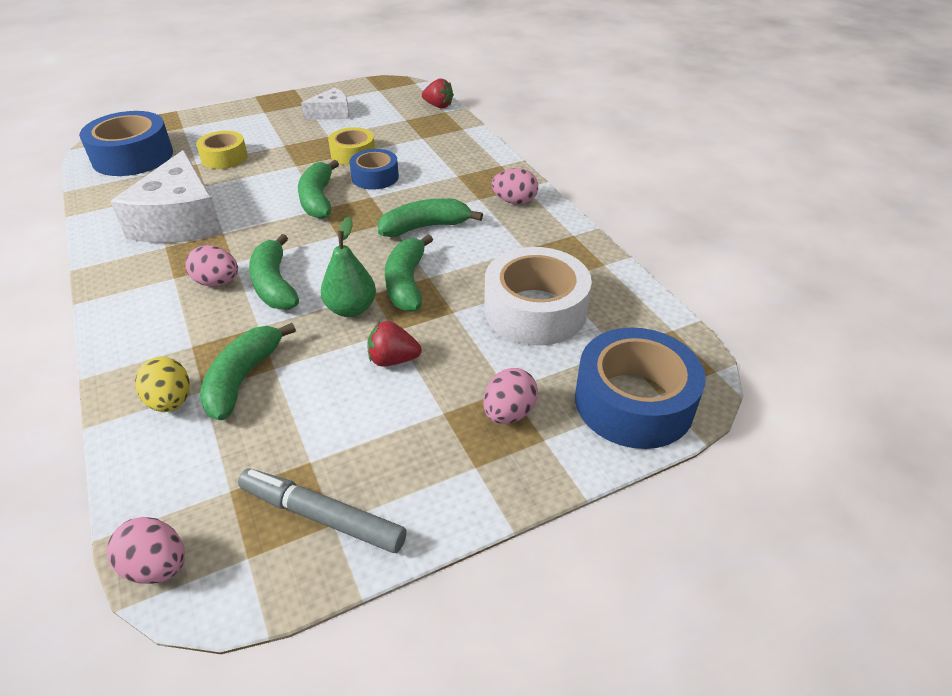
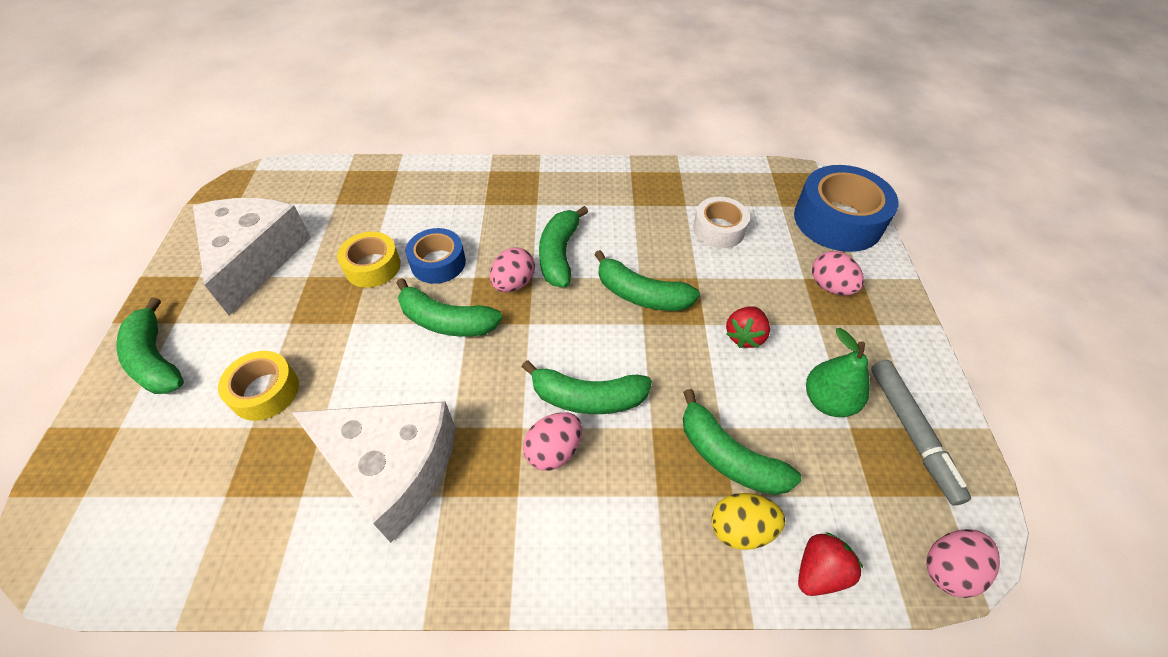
camera: 65 degrees left, 10 degrees up
blue tape [79,111,173,176] -> none
grey marker [238,468,407,553] -> grey marker turned 60 degrees counterclockwise [871,360,971,505]
white cheese [301,88,349,120] -> white cheese [193,198,311,316], size x1.90
green pear [321,217,376,317] -> green pear moved to [806,328,870,417]
red strawberry [422,78,454,108] -> red strawberry moved to [798,532,863,596]
white tape [484,247,592,346] -> white tape [693,197,750,248], size x0.59
pink egg [492,168,538,205] -> pink egg moved to [490,247,535,292]
none -> green banana [116,297,184,394]

